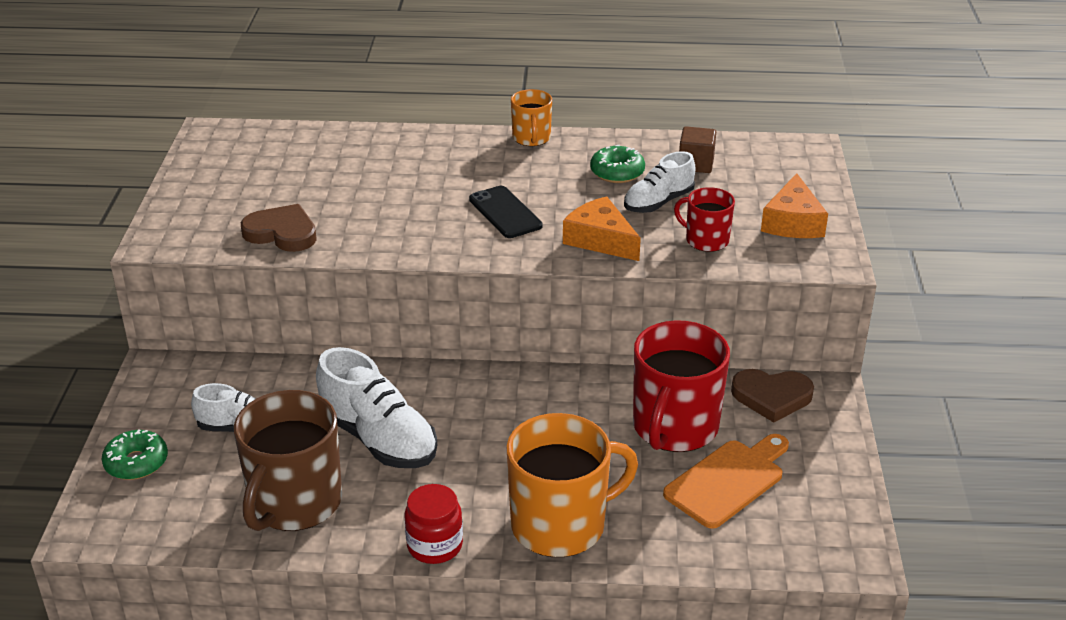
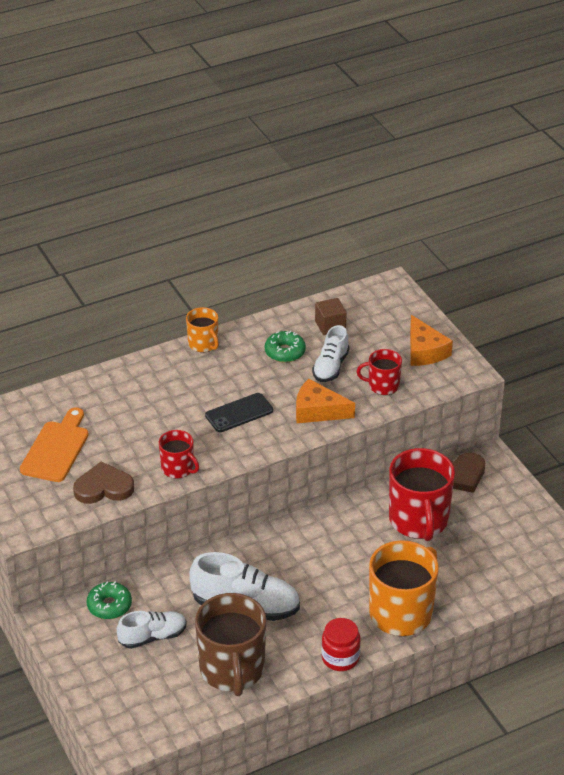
camera: 30 degrees left, 5 degrees up
green donut [102,429,168,480] -> green donut moved to [87,582,132,619]
black phone [469,186,543,238] -> black phone turned 60 degrees counterclockwise [205,393,273,432]
orange cutting board [663,434,789,529] -> orange cutting board moved to [20,408,89,482]
none -> red mug [159,430,199,479]

